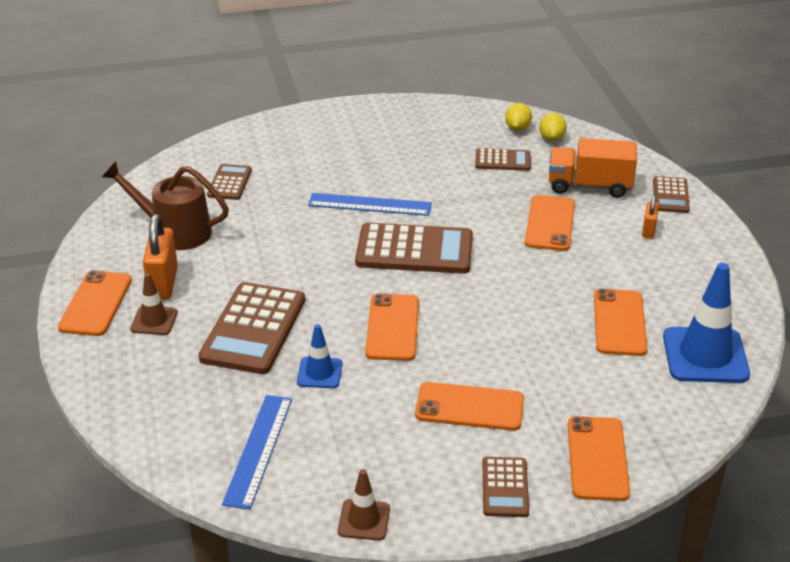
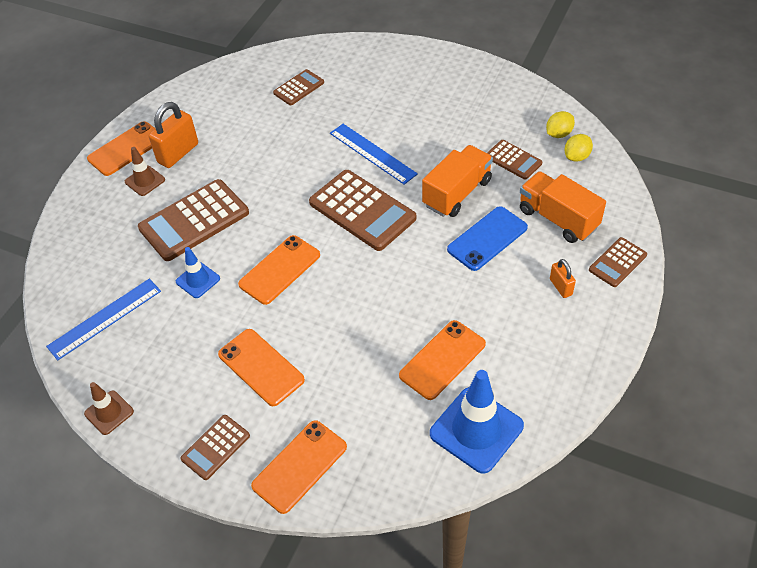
camera: 40 degrees right, 15 degrees up
brown watering can [102,161,229,250] -> none
orange phone [525,195,575,251] -> blue phone [447,206,528,271]
orange padlock [642,195,659,239] -> orange padlock turned 75 degrees counterclockwise [550,259,576,298]
none -> orange truck [422,145,493,217]

